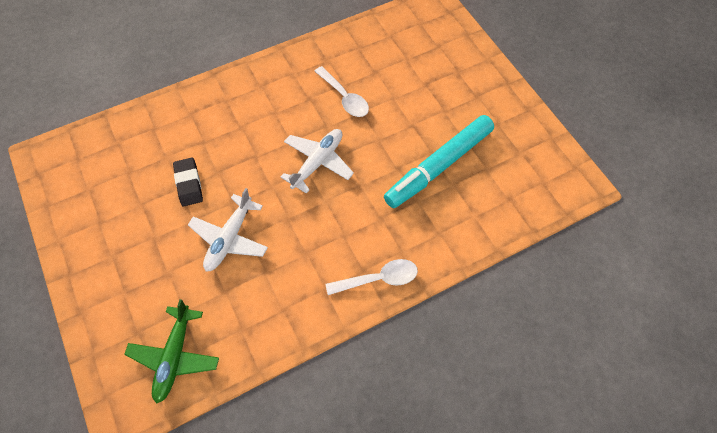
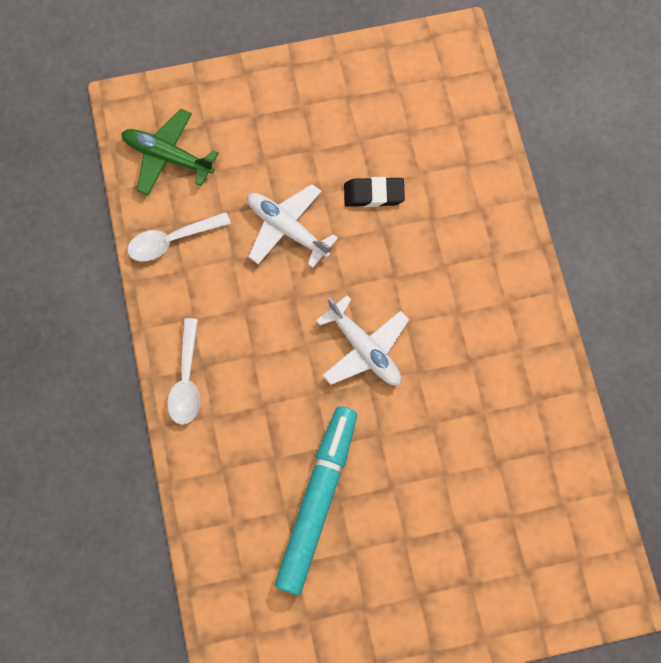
camera: 105 degrees right, 10 degrees up
white spoon [315,66,369,117] -> white spoon moved to [127,212,231,262]
turquoise marker [384,115,494,208] -> turquoise marker turned 45 degrees clockwise [275,406,357,595]

